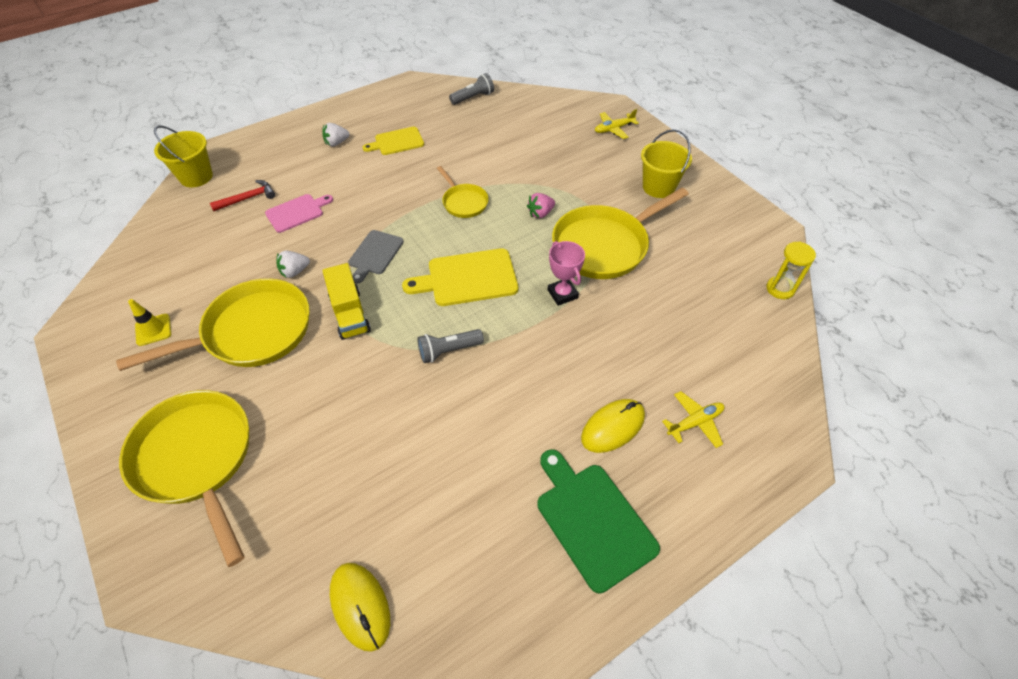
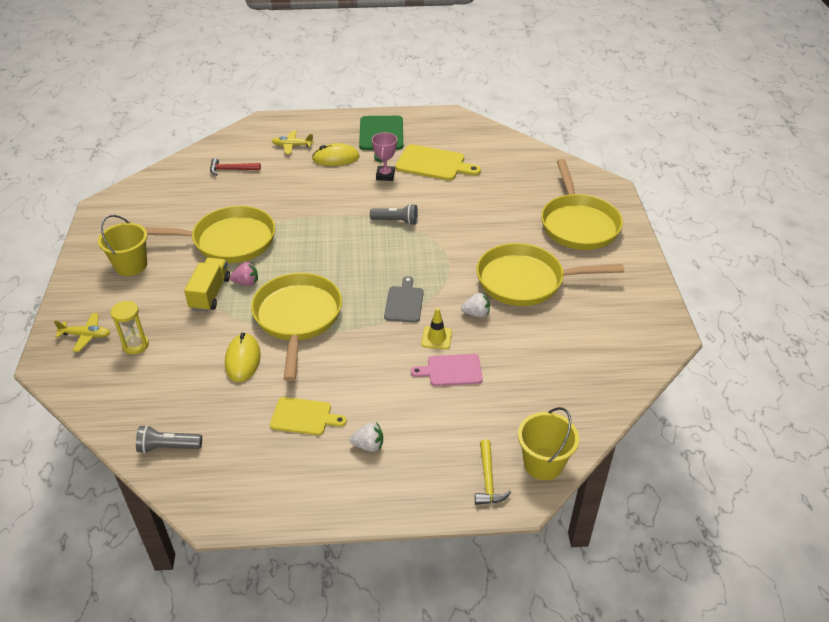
camera: 150 degrees left, 10 degrees down
yellow traffic cone [128,299,171,346] -> yellow traffic cone moved to [421,308,452,349]
red hammer [210,180,275,211] -> red hammer moved to [210,158,261,176]
yellow truck [322,263,371,340] -> yellow truck moved to [184,258,230,312]
yellow mouse [330,563,390,652] -> yellow mouse moved to [225,333,261,382]
grey cutting board [348,230,404,284] -> grey cutting board turned 45 degrees counterclockwise [384,276,424,323]
yellow cutting board [402,248,518,306] -> yellow cutting board moved to [395,144,481,181]
yellow pan [437,166,489,218] -> yellow pan [251,273,342,381], size x1.94
pink trophy [548,241,585,306] -> pink trophy moved to [372,132,397,181]
yellow hourglass [766,241,816,299] -> yellow hourglass moved to [111,301,149,354]
none -> yellow hammer [475,439,511,505]

